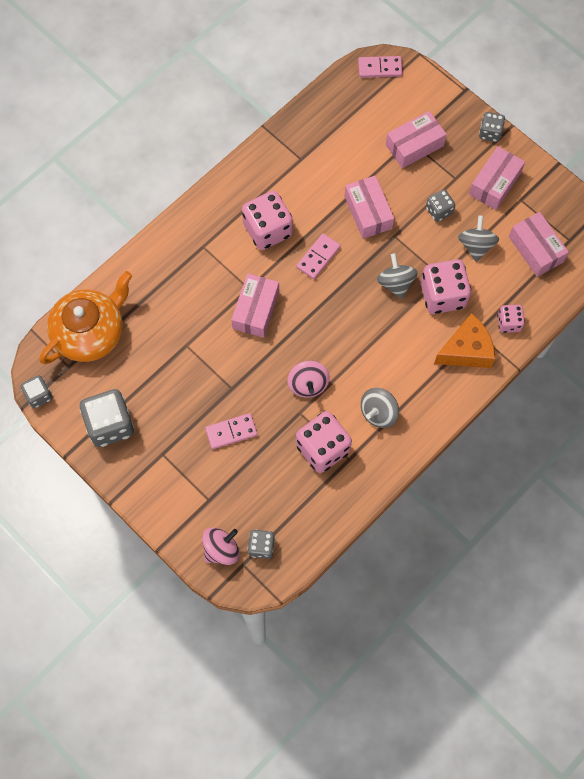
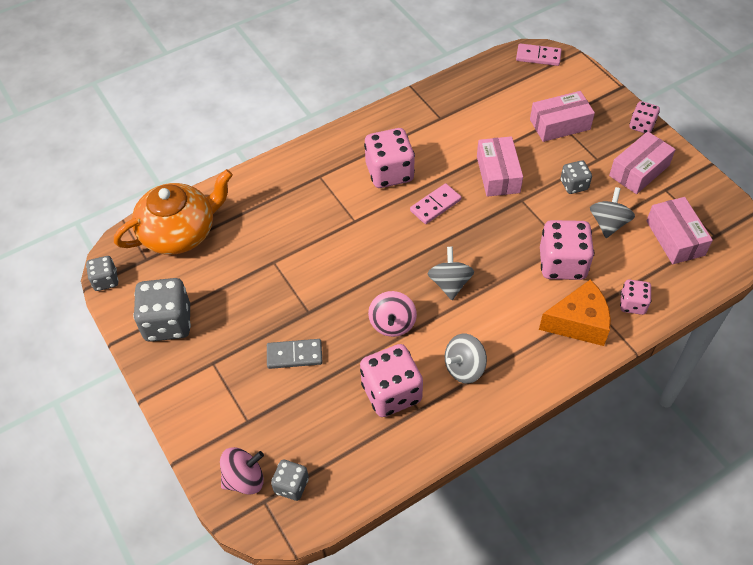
camera: 15 degrees right, 15 degrees down
pink domino [205,413,258,449] -> grey domino [267,339,322,369]
pink box [231,273,279,338] -> none
grey spinning top [377,253,418,299] -> grey spinning top moved to [427,247,474,300]
grey dice [479,112,505,142] -> pink dice [630,101,660,133]

